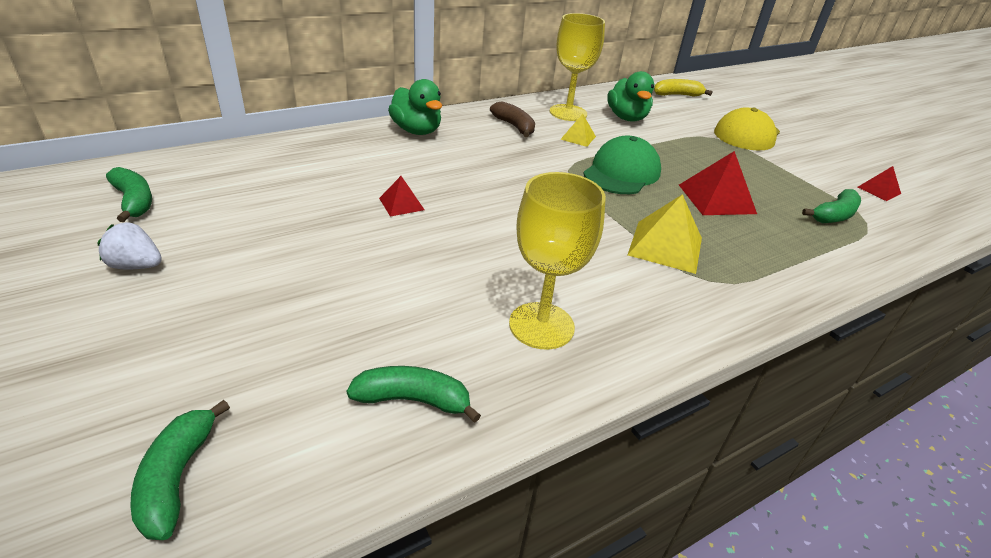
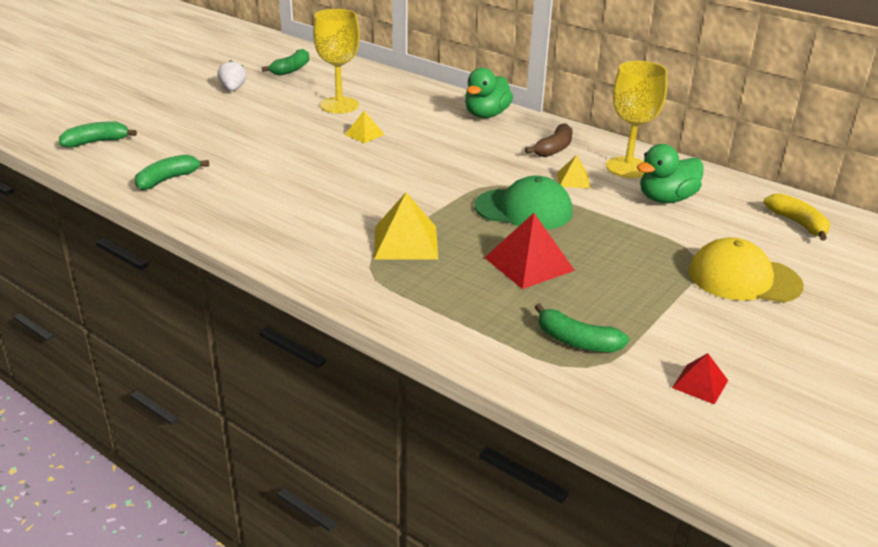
camera: 70 degrees right, 5 degrees down
green banana [346,366,481,423] -> green banana turned 120 degrees counterclockwise [135,154,209,190]
red pyramid [379,176,424,217] -> yellow pyramid [345,111,385,143]
yellow goblet [509,172,606,350] -> yellow goblet moved to [313,9,360,113]

